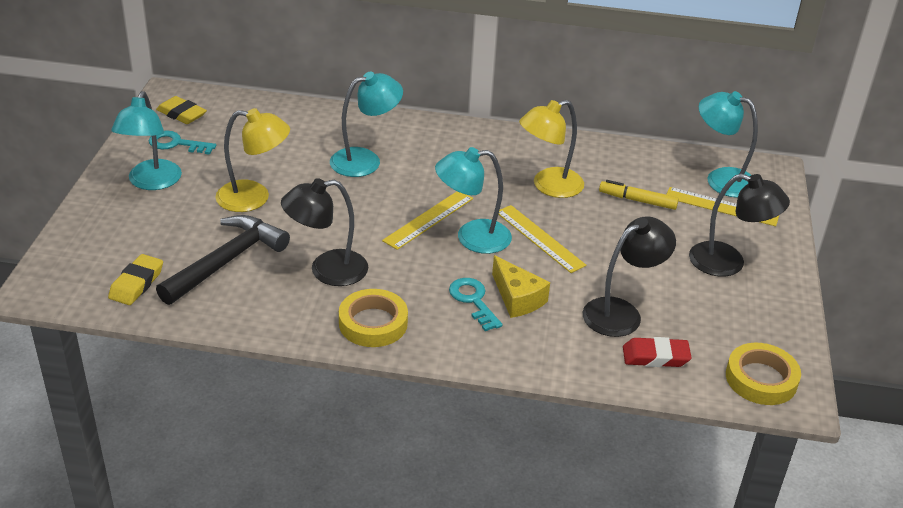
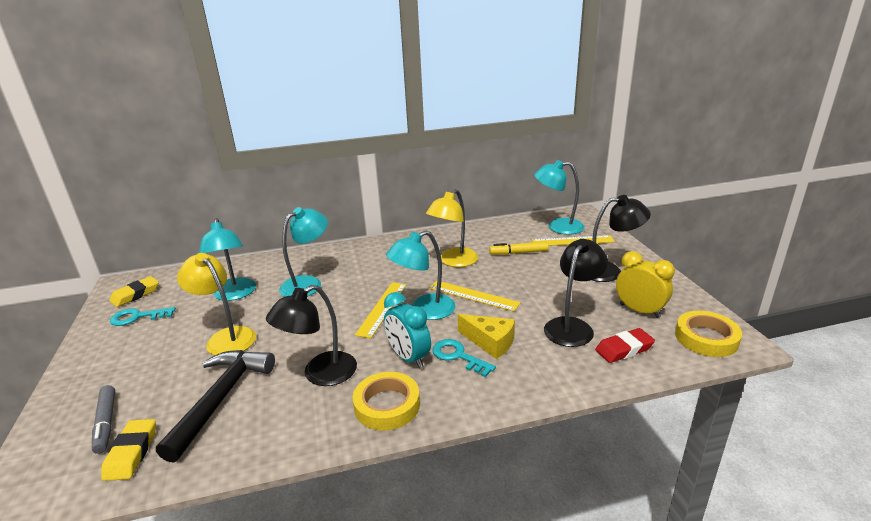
camera: 20 degrees left, 10 degrees down
turquoise lamp [111,91,182,190] -> turquoise lamp moved to [199,218,256,301]
yellow eraser [156,96,207,124] -> yellow eraser turned 60 degrees counterclockwise [109,276,159,307]
yellow lamp [215,108,290,212] -> yellow lamp turned 120 degrees counterclockwise [177,253,256,355]
none -> grey marker [92,385,115,454]
none -> turquoise clock [384,292,431,369]
none -> yellow clock [616,251,675,318]

